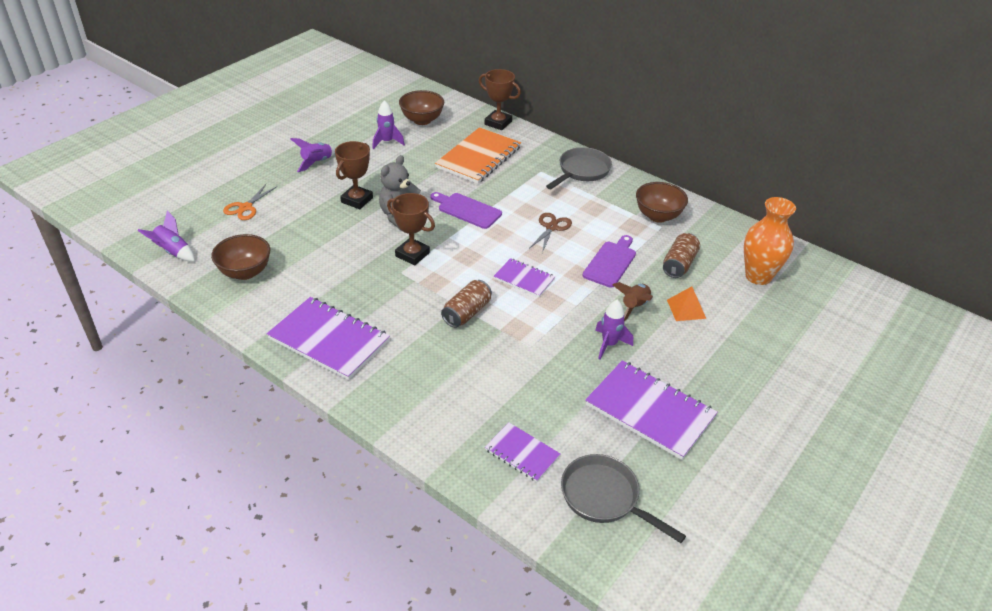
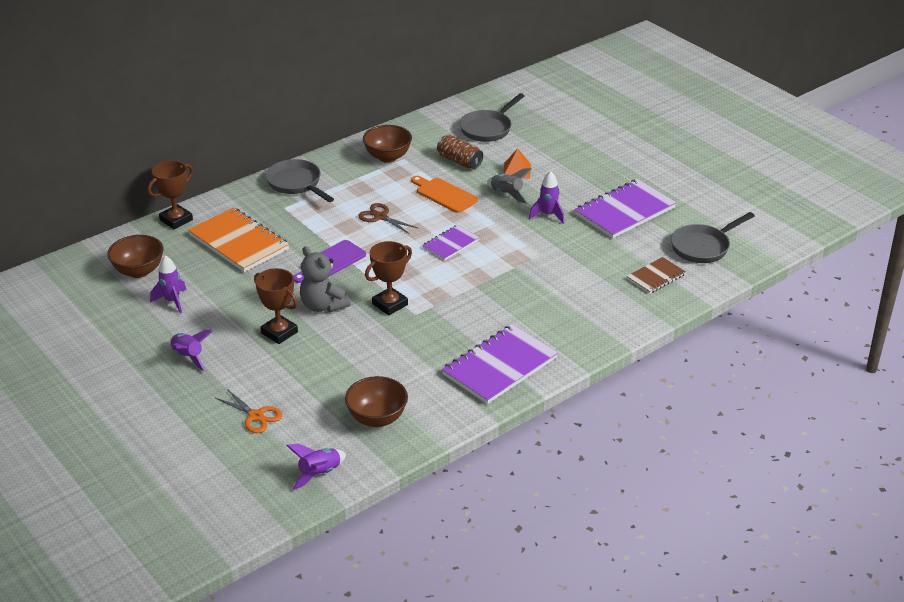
camera: 75 degrees left, 5 degrees down
brown can [441,280,492,328] -> none
purple notebook [485,423,561,482] -> brown notebook [627,257,686,294]
purple cutting board [582,235,636,288] -> orange cutting board [411,176,478,213]
brown rocket [613,282,653,321] -> grey rocket [487,168,532,204]
orange vase [744,197,796,285] -> grey pan [460,93,524,142]

